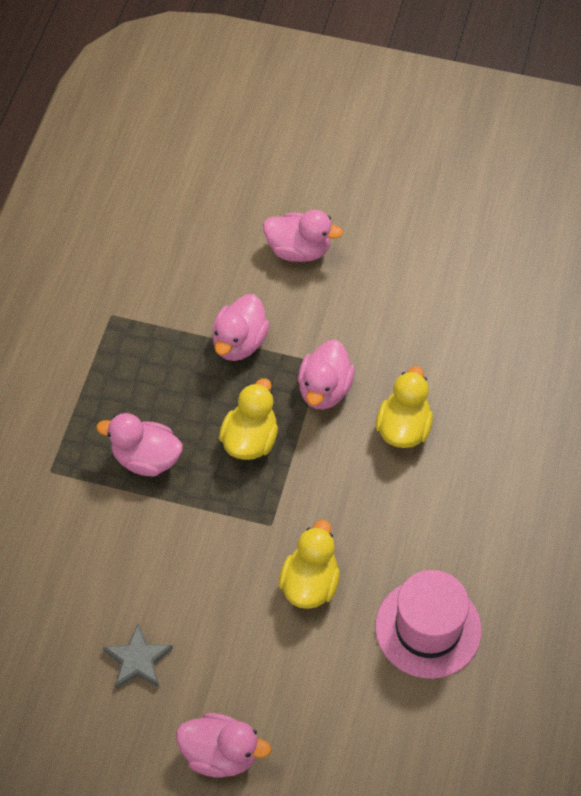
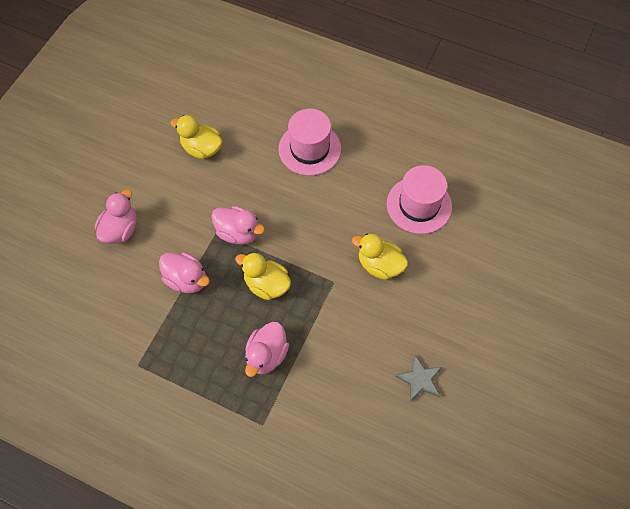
camera: 80 degrees left, 5 degrees up
pink duck [176,713,271,778] -> none
yellow duck [376,366,433,448] -> yellow duck moved to [170,115,223,159]
none -> pink hat [278,109,341,176]

